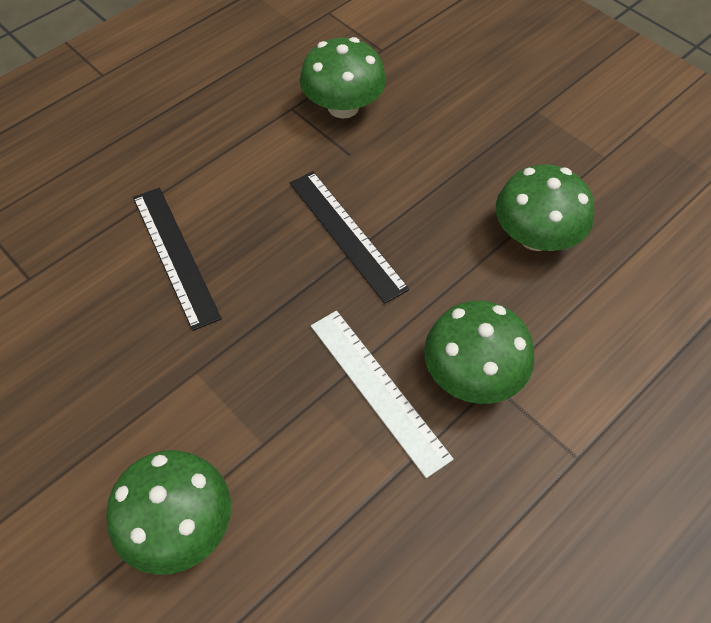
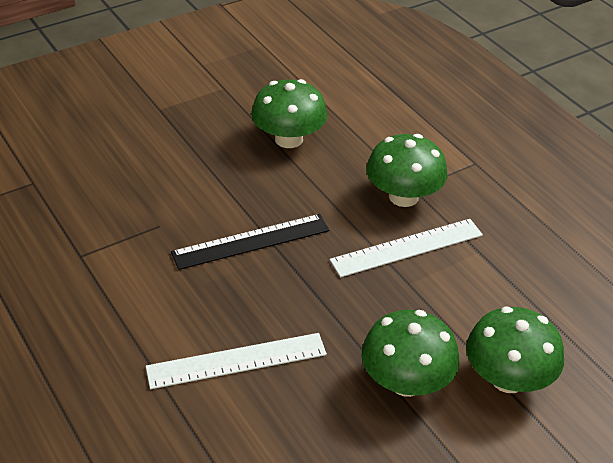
camera: 80 degrees left, 15 degrees down
black ruler [133,188,222,331] -> white ruler [146,333,327,389]
green mushroom [300,37,386,119] -> green mushroom moved to [362,310,460,397]

